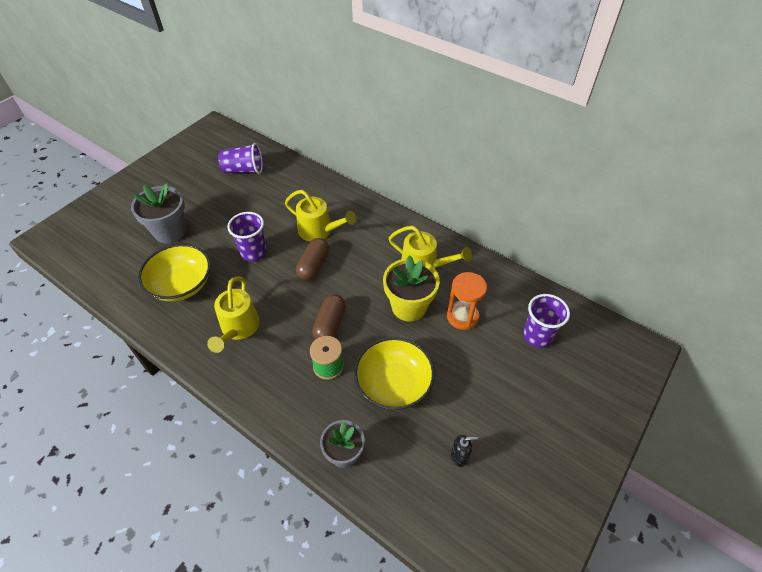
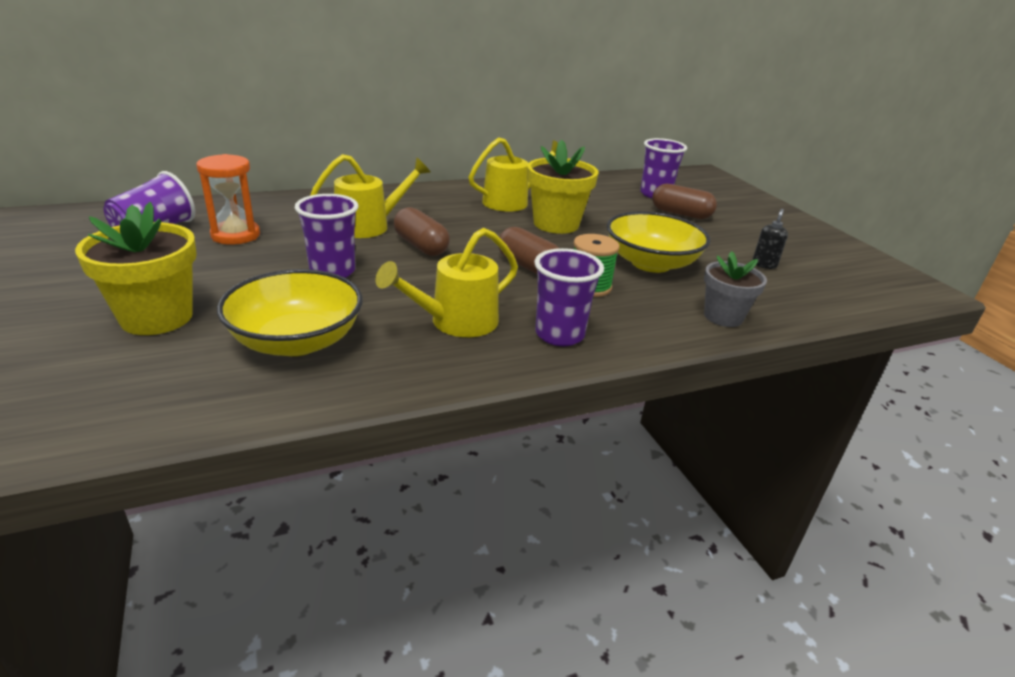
camera: 60 degrees left, 20 degrees down
grey flower pot [131,183,186,243] -> yellow flower pot [75,202,197,335]
yellow watering can [207,277,260,353] -> yellow watering can turned 105 degrees clockwise [375,228,518,337]
orange hourglass [447,272,487,330] -> orange hourglass moved to [196,154,260,245]
none -> purple cup [534,248,604,346]
none -> brown capsule [652,184,717,219]

